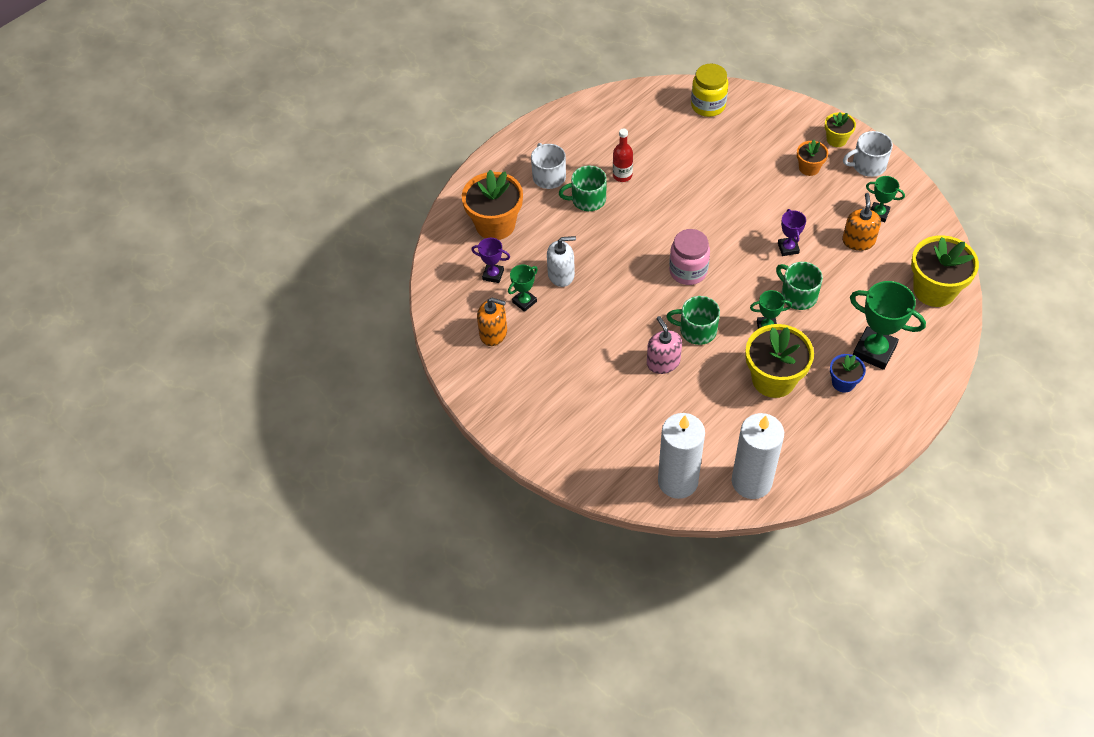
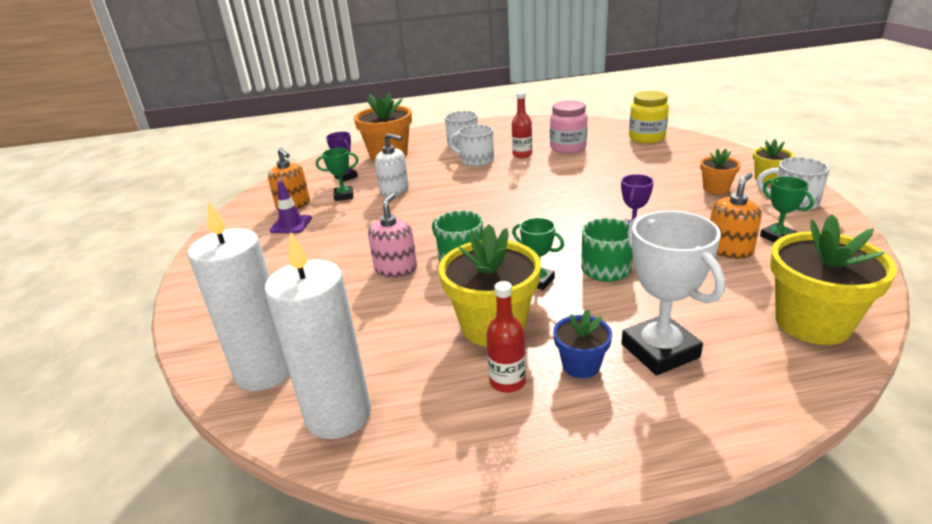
camera: 35 degrees right, 25 degrees down
green mug [559,165,607,211] -> white mug [449,124,494,166]
pink jar [669,229,710,285] -> pink jar moved to [550,100,588,154]
green trophy [850,281,926,370] -> white trophy [621,211,725,375]
none -> purple traffic cone [270,180,312,233]
none -> red bottle [486,281,526,393]

